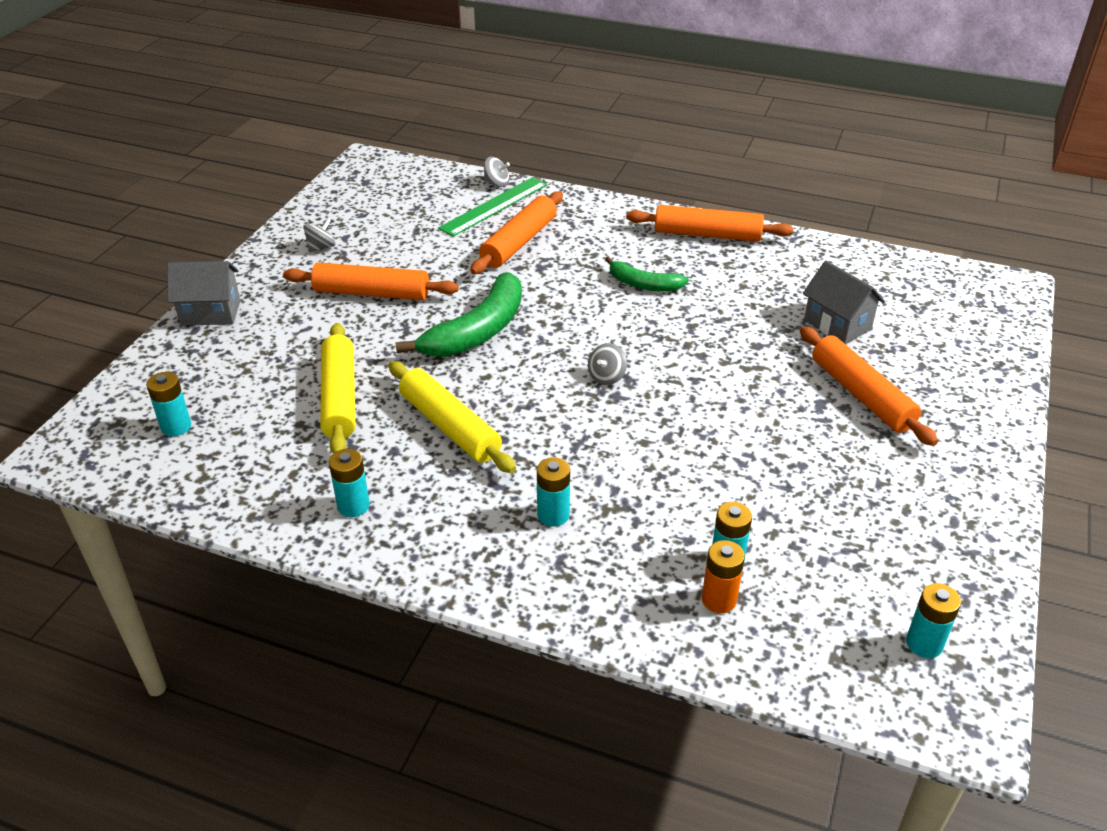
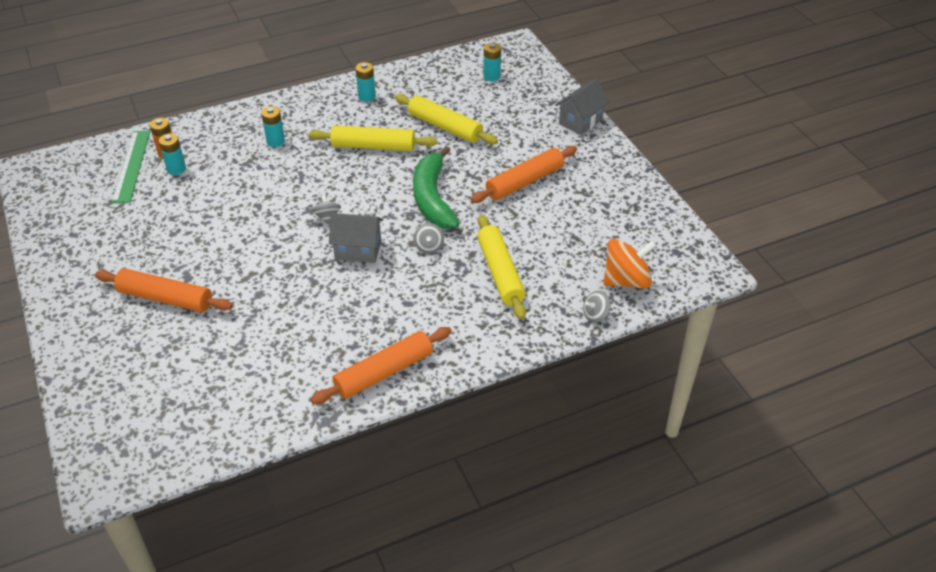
camera: 135 degrees right, 5 degrees up
grey spinning top [303,219,335,252] -> grey spinning top moved to [414,223,444,254]
green ruler [438,177,548,237] -> green ruler moved to [112,131,150,203]
orange rolling pin [470,191,563,274] -> yellow rolling pin [477,215,526,319]
green banana [605,256,689,291] -> none
grey house [803,261,885,344] -> grey house moved to [329,213,383,263]
turquoise battery [906,583,961,658] -> none
none -> orange spinning top [603,239,656,289]

